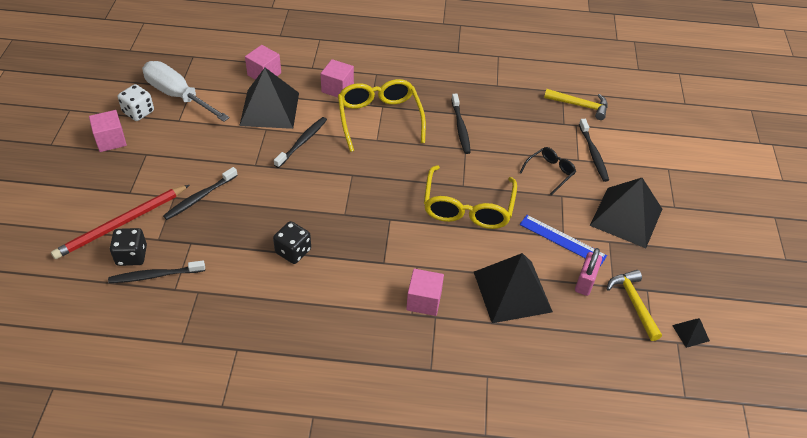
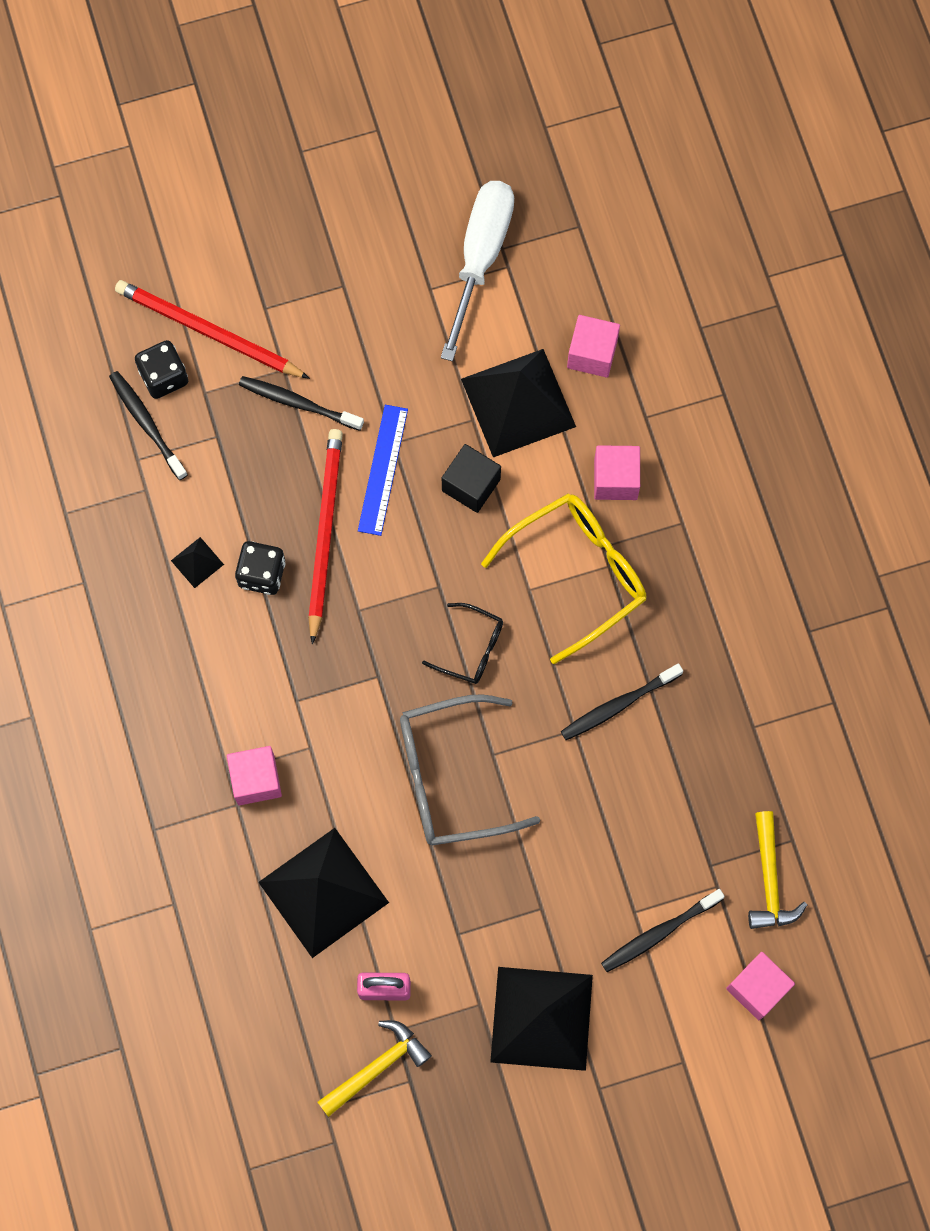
camera: 70 degrees right, 25 degrees up
pink cube [89,110,127,152] -> pink cube moved to [726,952,795,1020]
white dice [118,84,154,121] -> none
black toothbrush [274,117,327,168] -> black cube [442,444,501,513]
yellow glasses [424,165,517,229] -> grey glasses [400,694,540,845]
black glasses [519,147,576,195] -> black glasses moved to [422,603,503,684]
blue ruler [520,215,607,266] -> blue ruler moved to [358,405,408,536]
black pyramid [672,318,710,348] -> black pyramid moved to [171,537,224,588]
none -> red pencil [308,429,343,644]

